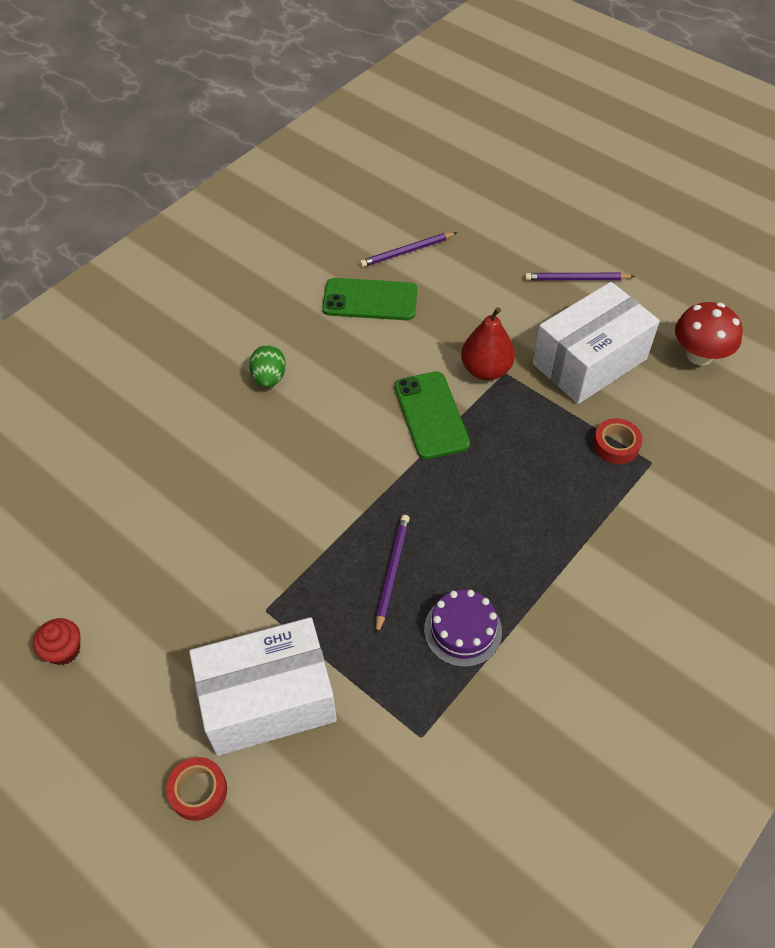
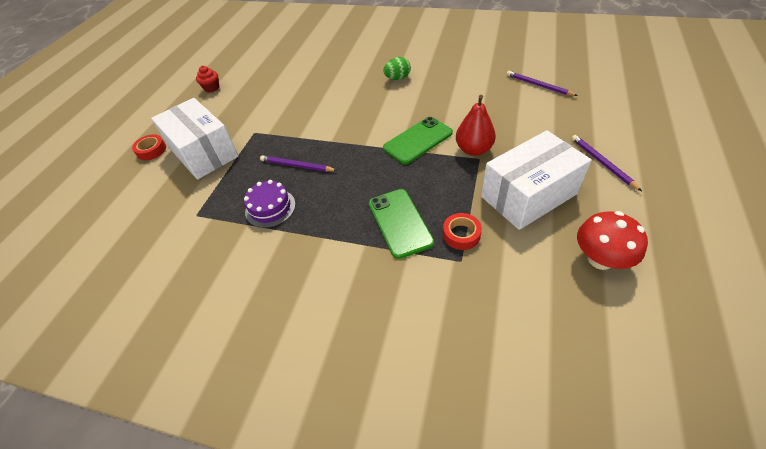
camera: 70 degrees right, 5 degrees down
green phone [322,278,417,320] -> green phone moved to [369,189,434,259]
purple pencil [376,515,410,635] -> purple pencil turned 150 degrees counterclockwise [260,155,337,172]
white box [533,282,660,404] -> white box turned 60 degrees counterclockwise [481,130,591,230]

